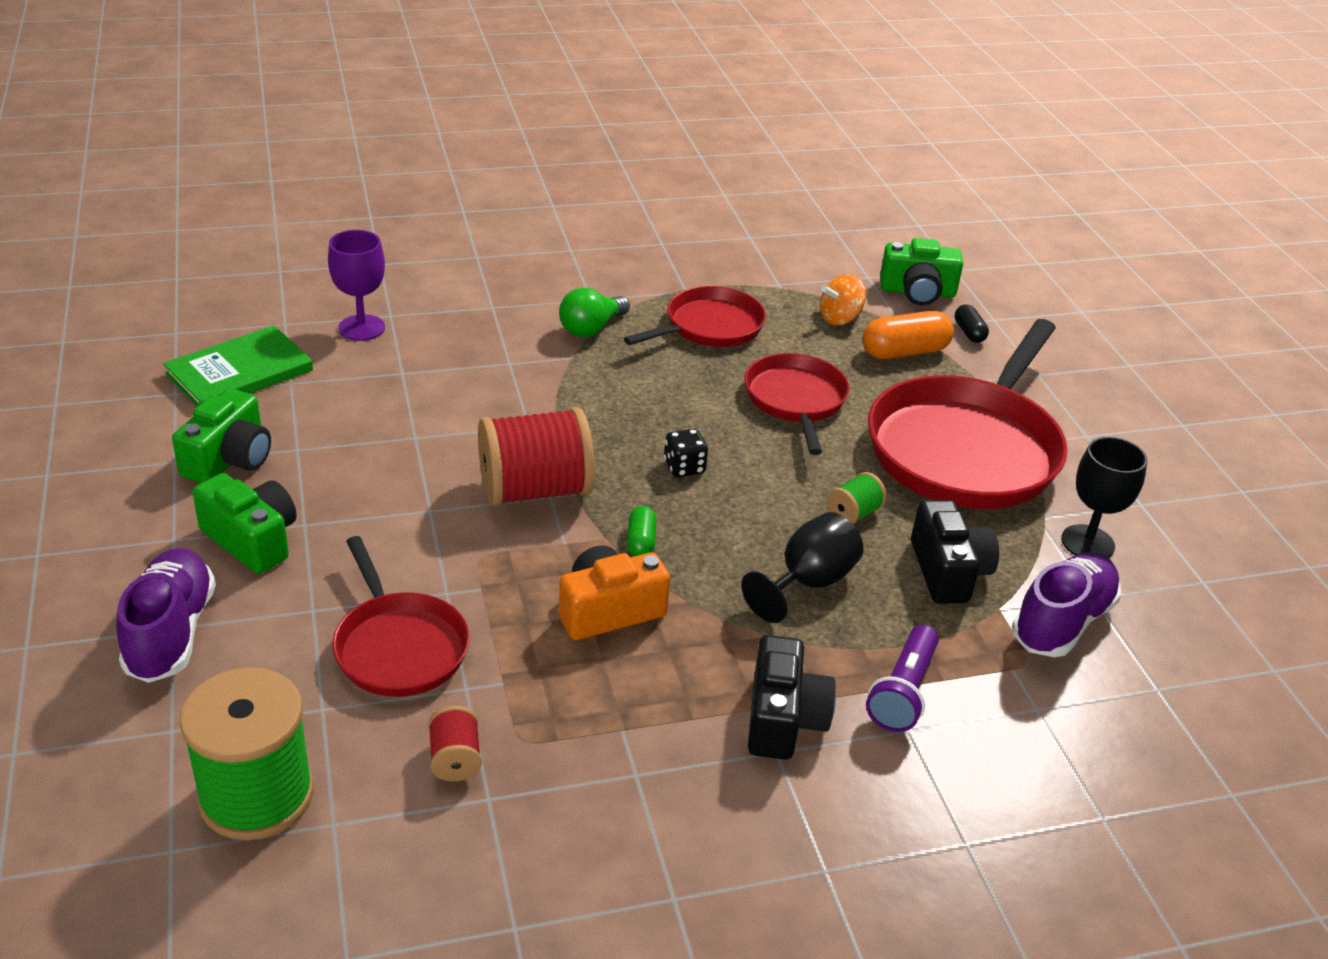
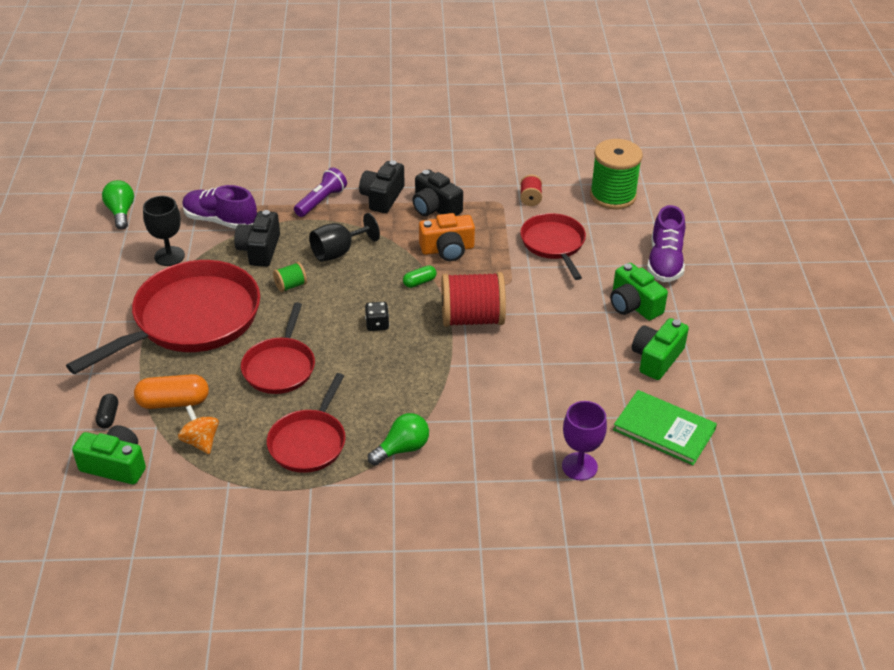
camera: 165 degrees left, 5 degrees up
green book [163,325,313,406] -> green book turned 60 degrees clockwise [613,390,717,465]
red pan [624,286,766,347] -> red pan turned 45 degrees counterclockwise [267,373,345,473]
green capsule [627,506,656,556] -> green capsule turned 45 degrees clockwise [403,265,437,288]
orange spinning top [820,274,866,325] -> orange spinning top turned 105 degrees counterclockwise [178,405,219,454]
purple shoe [1012,552,1121,657] -> purple shoe turned 60 degrees clockwise [182,185,257,229]
none -> green light bulb [102,180,134,230]
none -> black camera [412,169,463,216]

